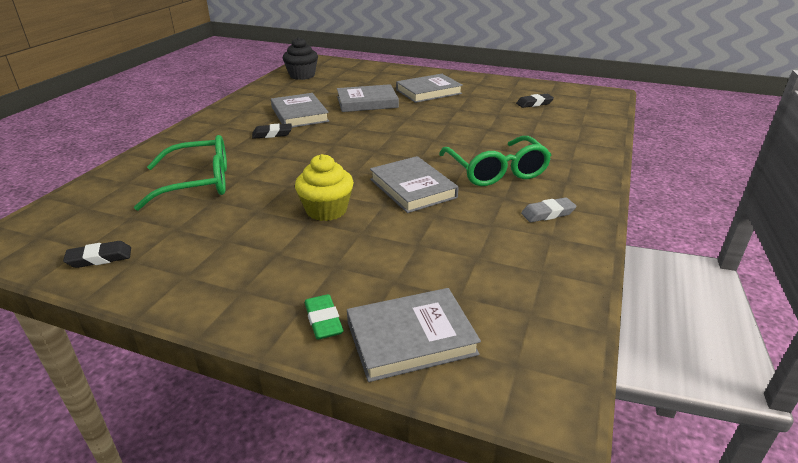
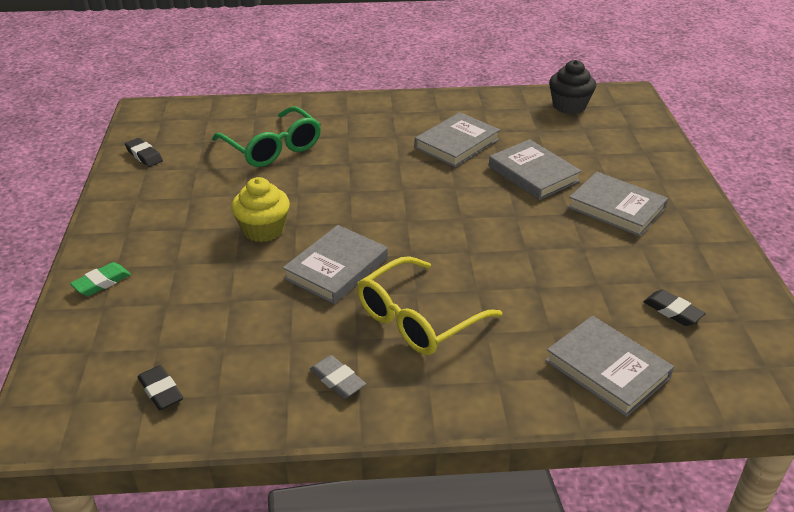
camera: 65 degrees right, 5 degrees up
black eraser [252,123,292,139] -> black eraser moved to [138,365,183,410]
grey book [347,288,481,382] -> grey book moved to [545,316,674,417]
green glasses [439,136,551,186] -> yellow glasses [357,256,502,355]

